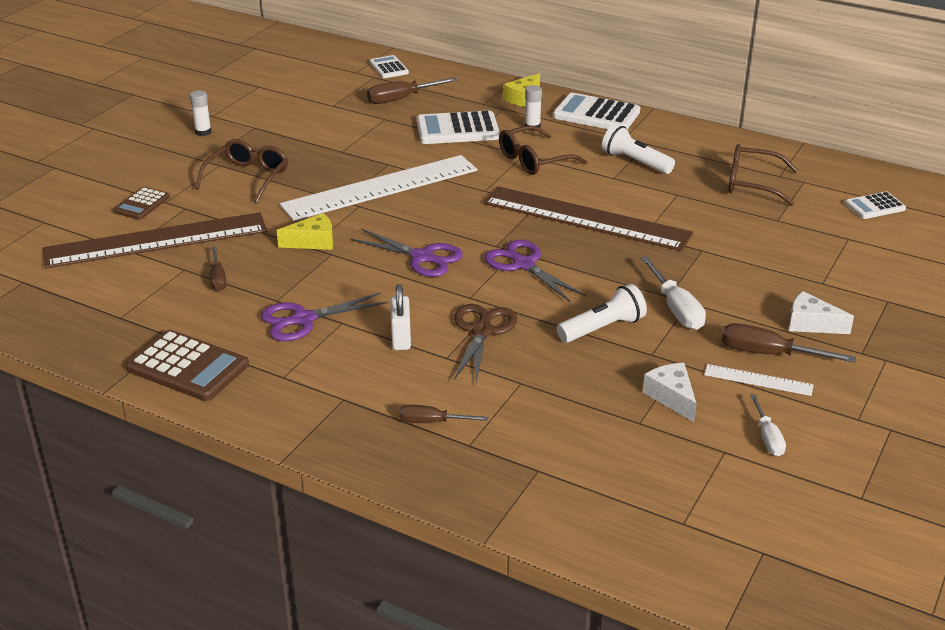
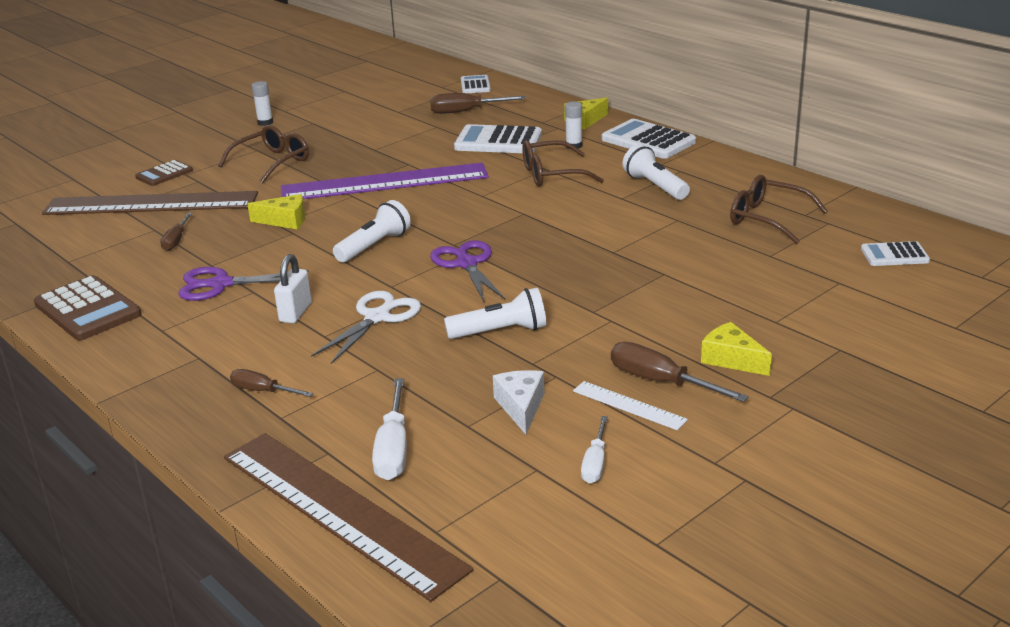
camera: 20 degrees right, 5 degrees down
white ruler [280,155,477,221] -> purple ruler [281,163,489,199]
purple scissors [351,228,463,277] -> white flashlight [333,200,411,263]
brown scissors [453,304,517,382] -> white scissors [311,291,421,364]
brown ruler [483,186,693,251] -> brown ruler moved to [224,433,473,602]
white screwdriver [641,256,706,330] -> white screwdriver moved to [372,378,407,480]
white cheese [789,291,854,334] -> yellow cheese [701,322,772,376]

